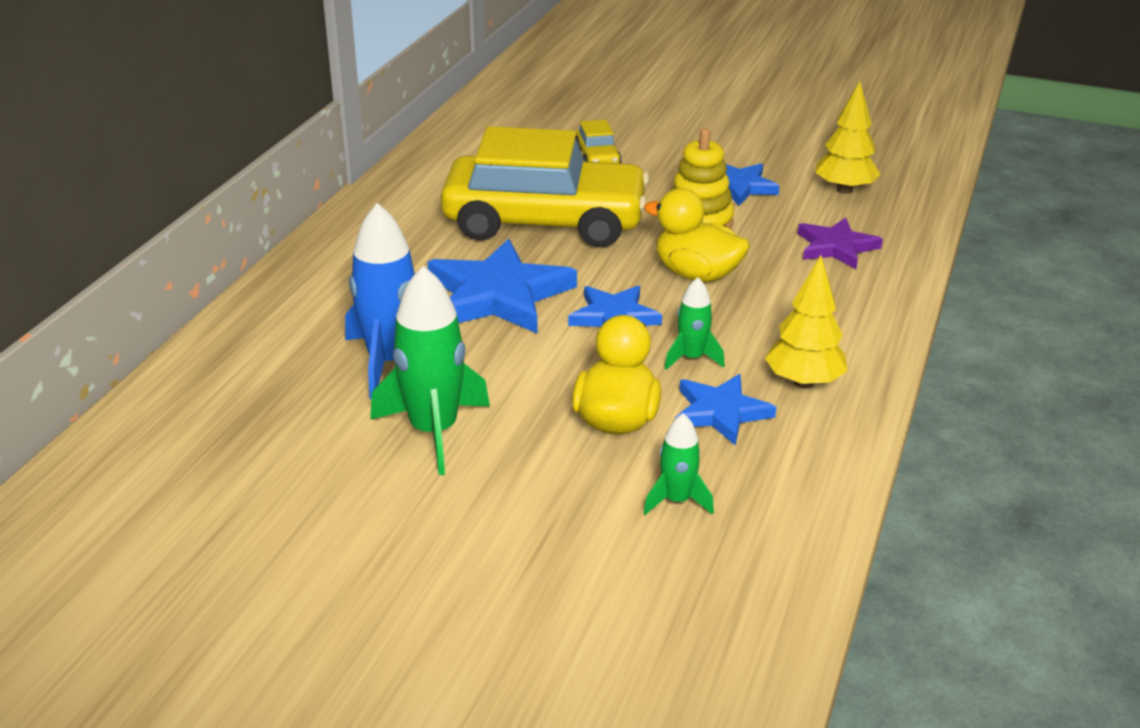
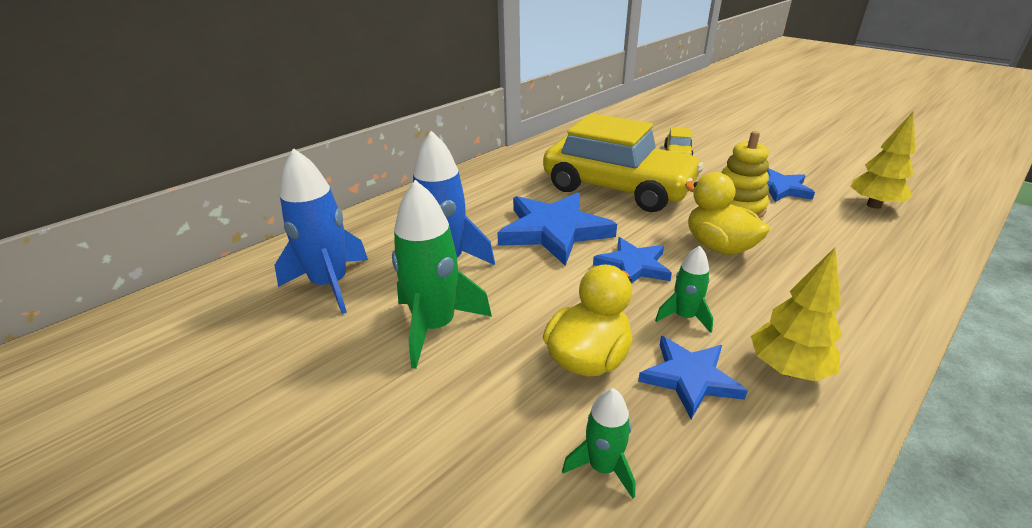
camera: 25 degrees right, 0 degrees up
purple star [797,217,883,269] -> none
none -> blue rocket [274,148,368,314]

